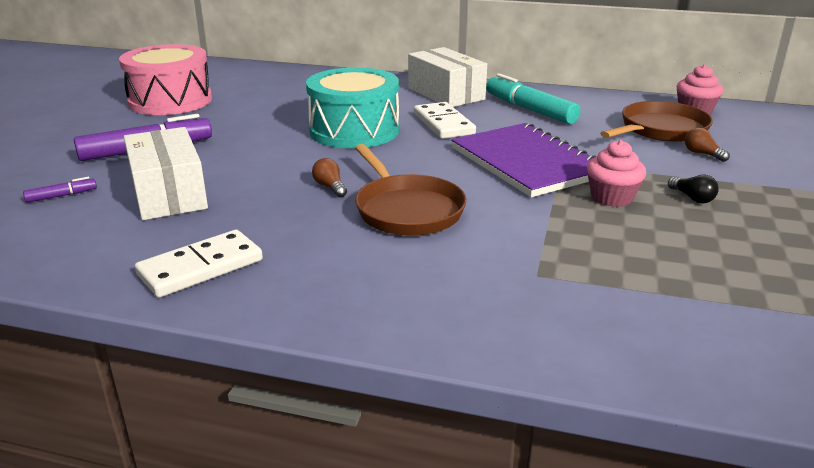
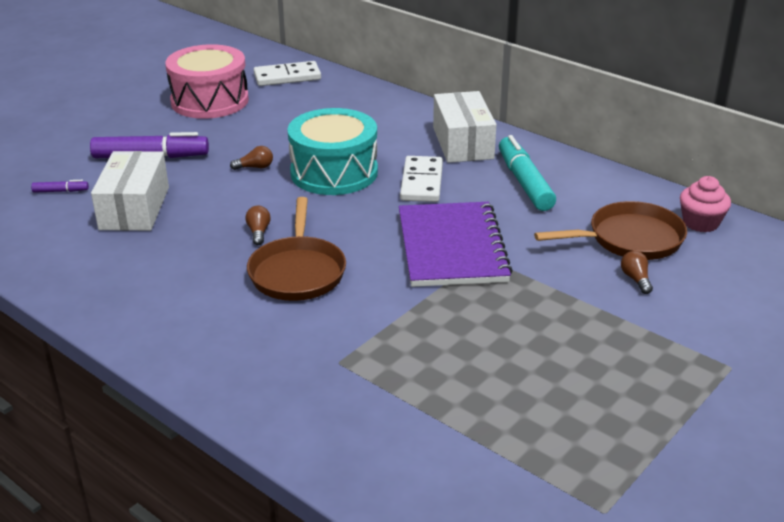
camera: 25 degrees right, 5 degrees up
white domino [135,230,263,298] -> white domino moved to [254,61,321,86]
pink cupcake [587,140,646,207] -> none
black light bulb [668,174,719,204] -> none
none -> brown light bulb [230,146,273,170]

